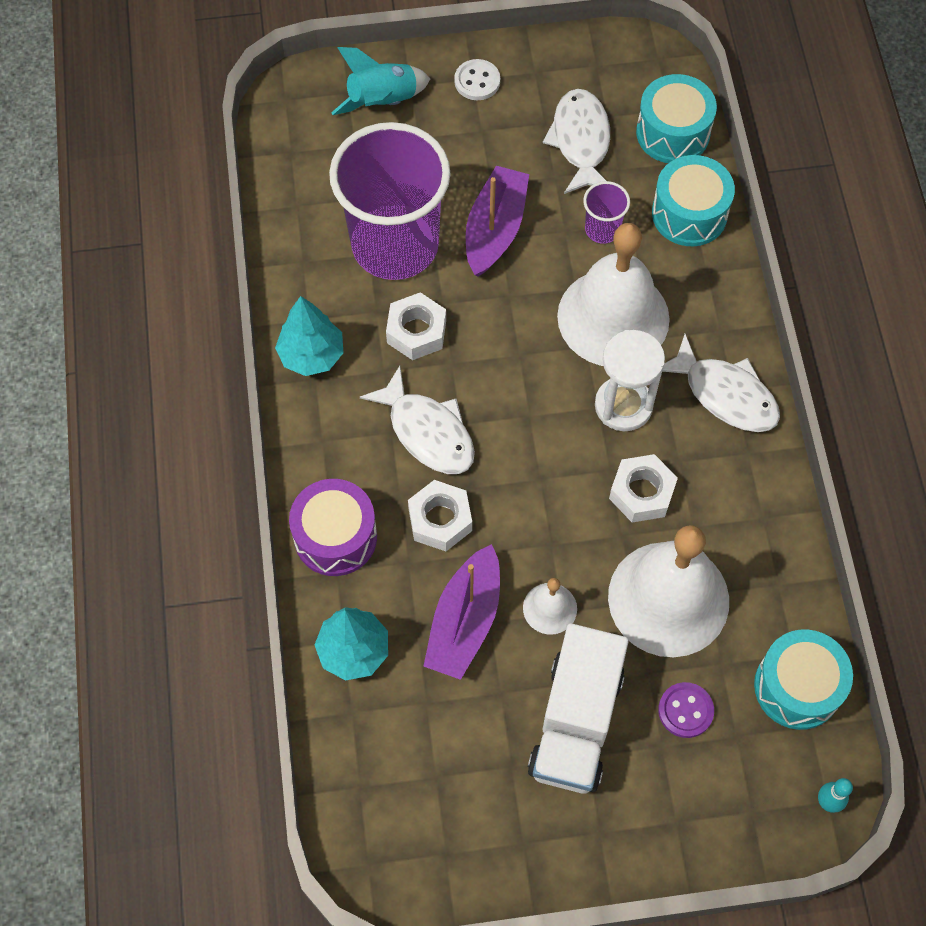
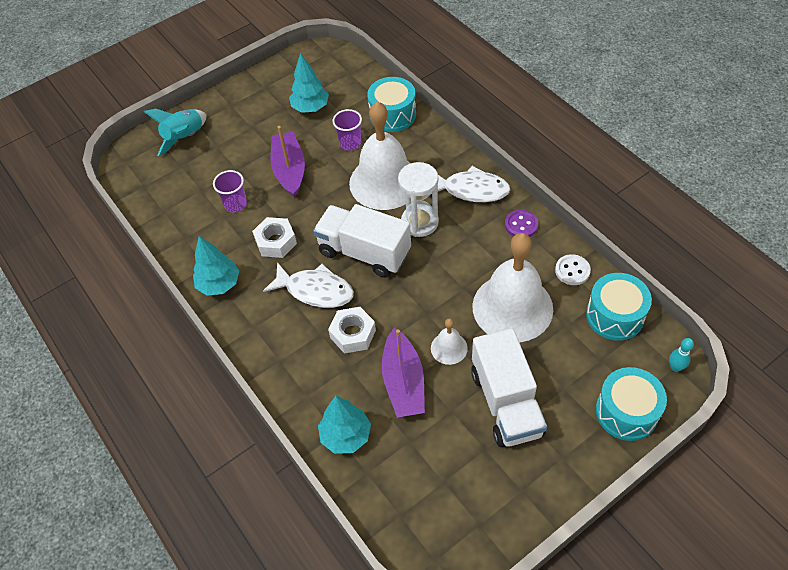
camera: 25 degrees left, 10 degrees down
purple drum [289,479,377,576] -> none
purple cup [329,122,450,280] -> purple cup [213,170,247,212], size x0.41
white button [454,59,500,100] -> white button moved to [555,254,591,285]
white fish [543,89,610,194] -> turquoise tree [289,53,329,113]
white nut [609,454,678,523] -> none
turquoise drum [636,74,717,163] -> turquoise drum moved to [596,367,667,441]
purple button [658,682,714,738] -> purple button moved to [505,210,538,237]
none -> white truck [313,204,411,278]

